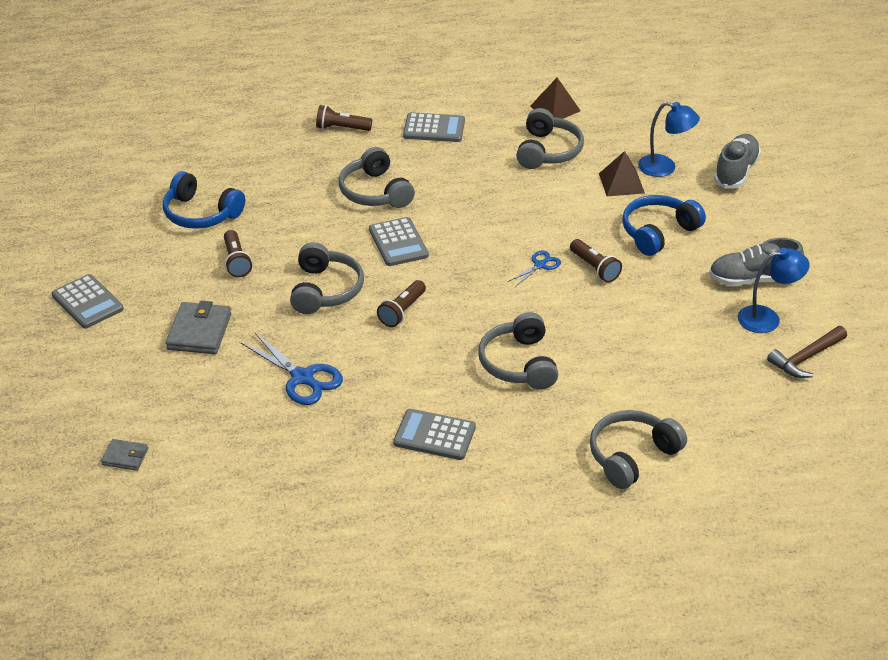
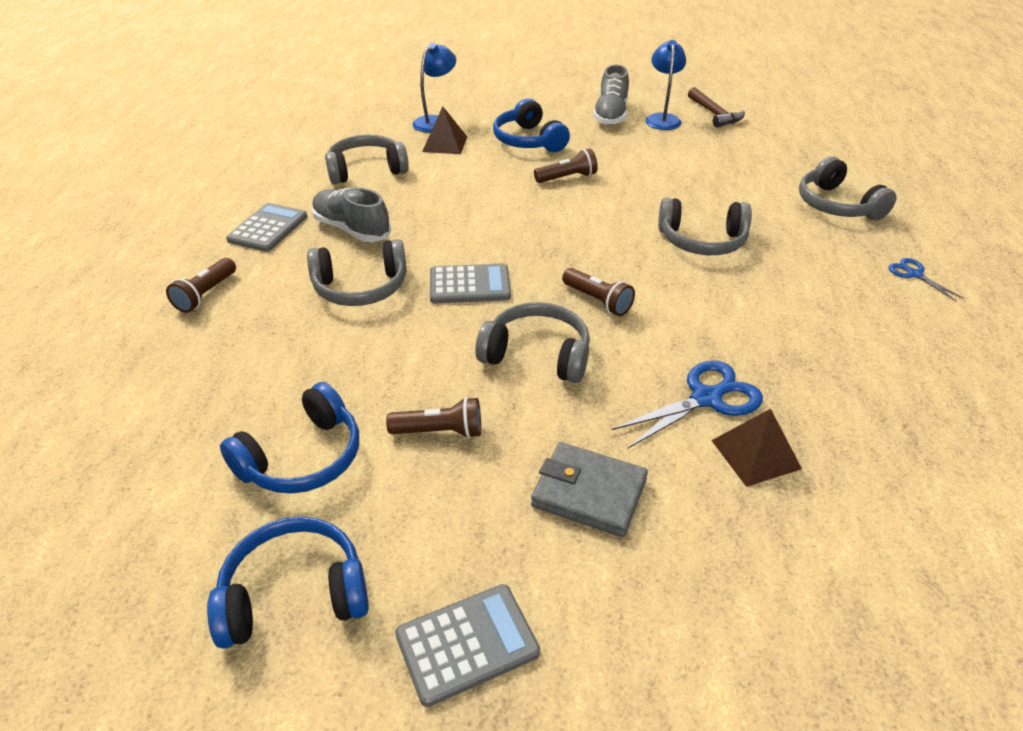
camera: 75 degrees left, 0 degrees up
grey wallet [101,439,148,471] -> none
grey calculator [393,409,476,460] -> none
blue scissors [508,251,561,287] -> blue scissors moved to [888,258,964,301]
grey headphones [516,108,584,169] -> grey headphones turned 45 degrees counterclockwise [325,135,409,184]
brown pyramid [530,77,581,119] -> brown pyramid moved to [711,409,802,487]
grey shoe [714,134,761,189] -> grey shoe moved to [312,188,391,242]
none -> blue headphones [207,517,369,649]

